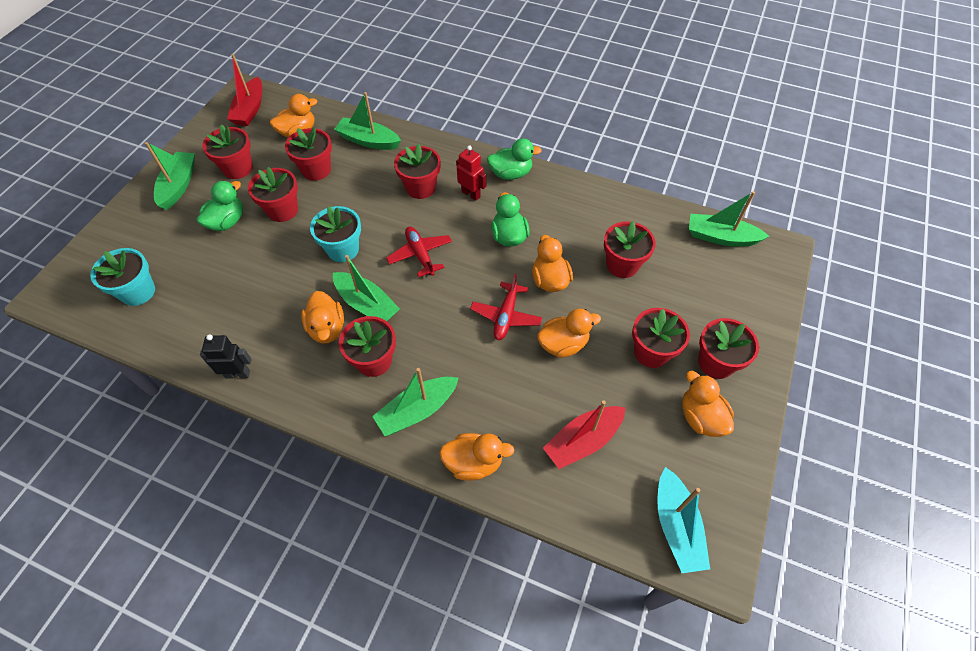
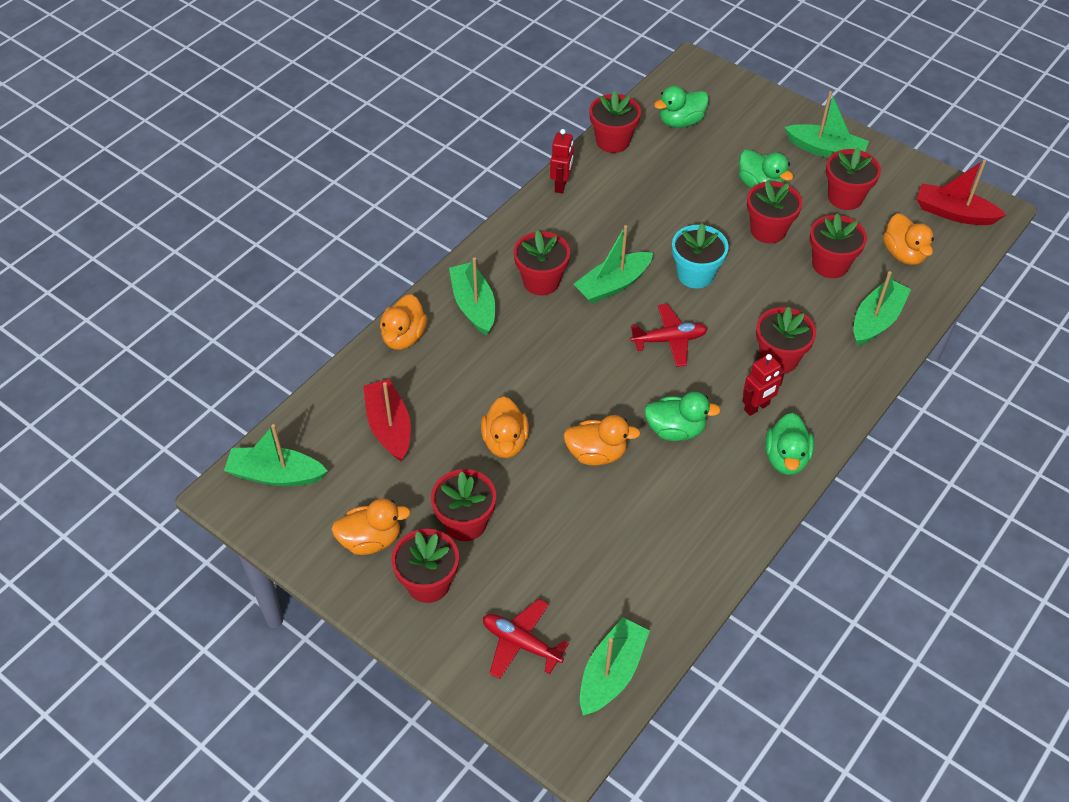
camera: 105 degrees right, 5 degrees down
turquoise flower pot [90,248,155,306] -> green duck [654,86,709,128]
black robot [200,334,252,379] -> red robot [550,129,574,193]
orange duck [301,291,344,344] -> none
red plane [470,273,542,340] -> red plane moved to [483,599,569,679]
red flower pot [604,221,656,278] -> red flower pot moved to [589,91,641,153]
turquoise boat [657,467,710,573] -> green boat [224,424,328,486]

